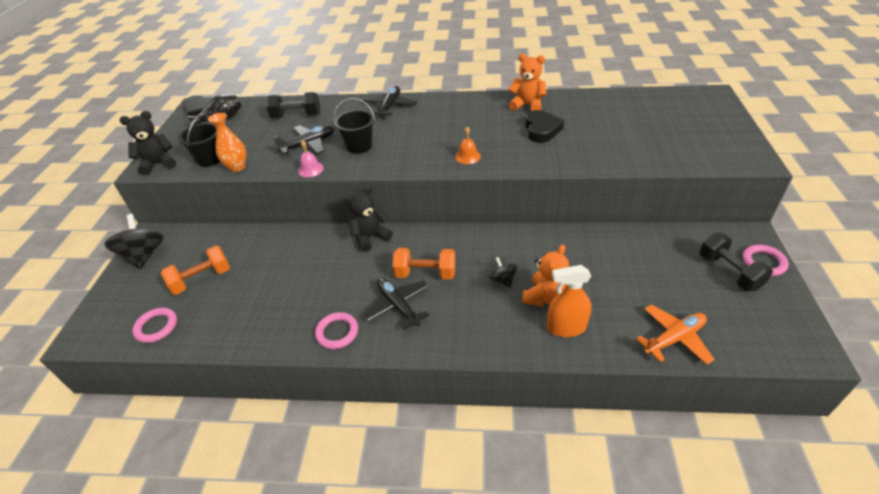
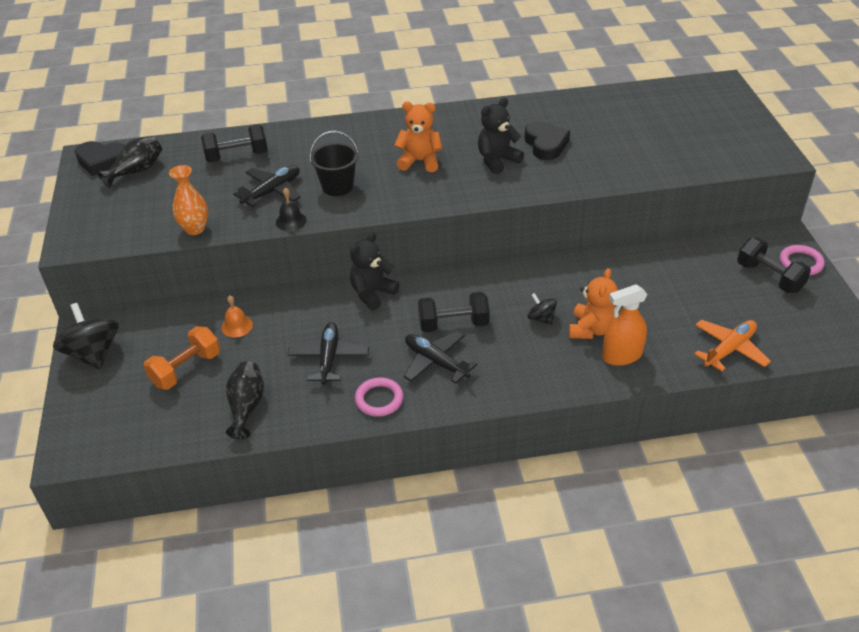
camera: 15 degrees left, 0 degrees up
black teddy bear [120,111,176,175] -> black teddy bear moved to [478,98,524,174]
pink ring [132,308,177,343] -> none
black bucket [178,113,220,167] -> none
pink bell [298,140,324,177] -> black bell [276,187,307,231]
black plane [363,86,417,119] -> black plane moved to [287,322,369,385]
orange dumbbell [392,248,456,280] -> black dumbbell [418,292,490,332]
orange bell [455,127,481,164] -> orange bell moved to [221,295,253,337]
orange teddy bear [508,54,547,111] -> orange teddy bear moved to [394,102,443,172]
none -> black vase [226,361,264,439]

